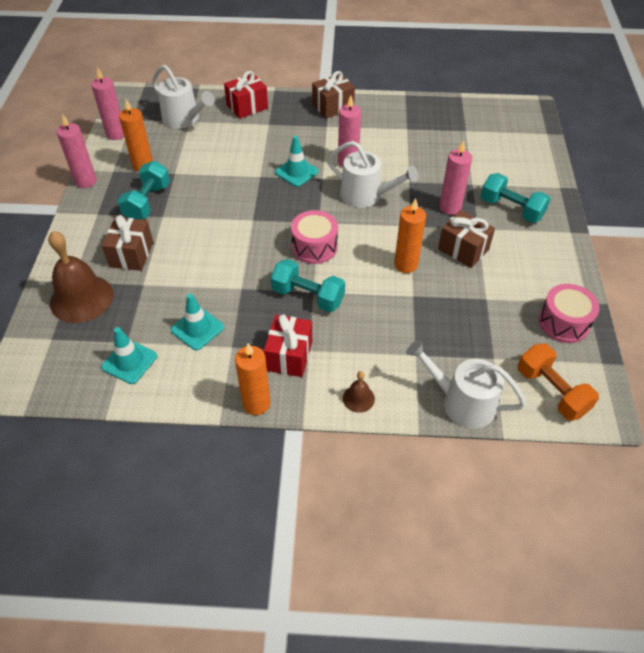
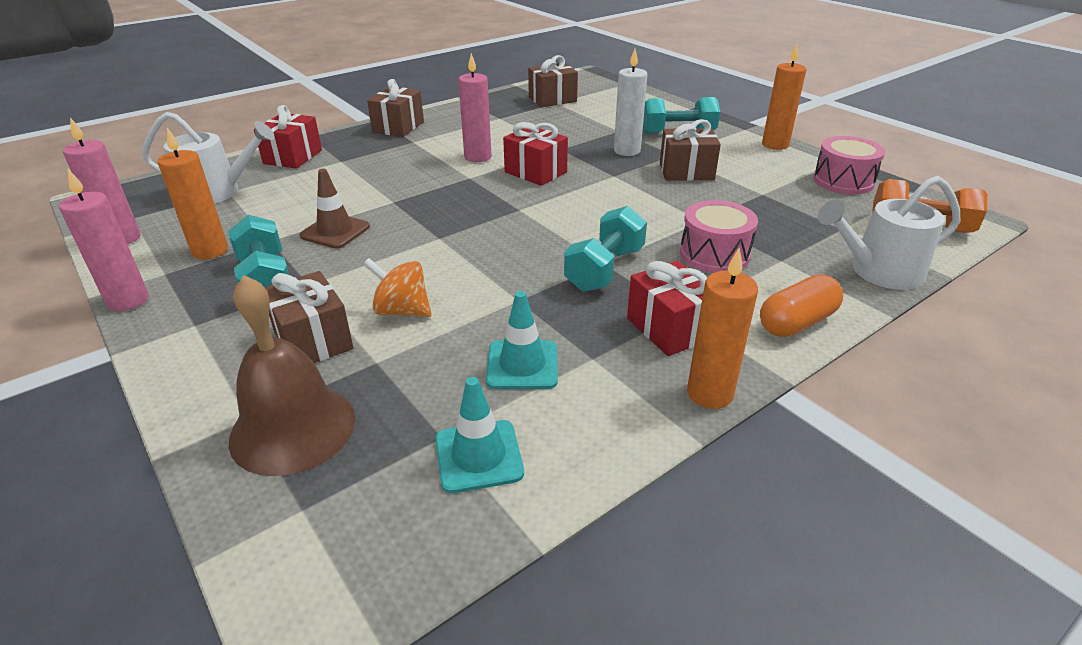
camera: 40 degrees left, 15 degrees down
turquoise dumbbell [270,259,345,312] -> turquoise dumbbell turned 45 degrees counterclockwise [564,206,647,292]
turquoise traffic cone [275,136,319,187] -> none
pink drum [291,210,338,264] -> pink drum moved to [680,200,758,273]
white watering can [328,141,419,208] -> red gift [503,122,568,186]
brown bell [343,371,375,413] -> orange capsule [760,275,843,337]
orange candle [394,198,426,273] -> orange candle moved to [762,44,807,150]
pink candle [439,140,472,215] -> white candle [614,49,648,156]
none -> brown traffic cone [299,169,370,249]
none -> orange spinning top [363,258,432,317]
none -> brown gift [528,55,578,107]

